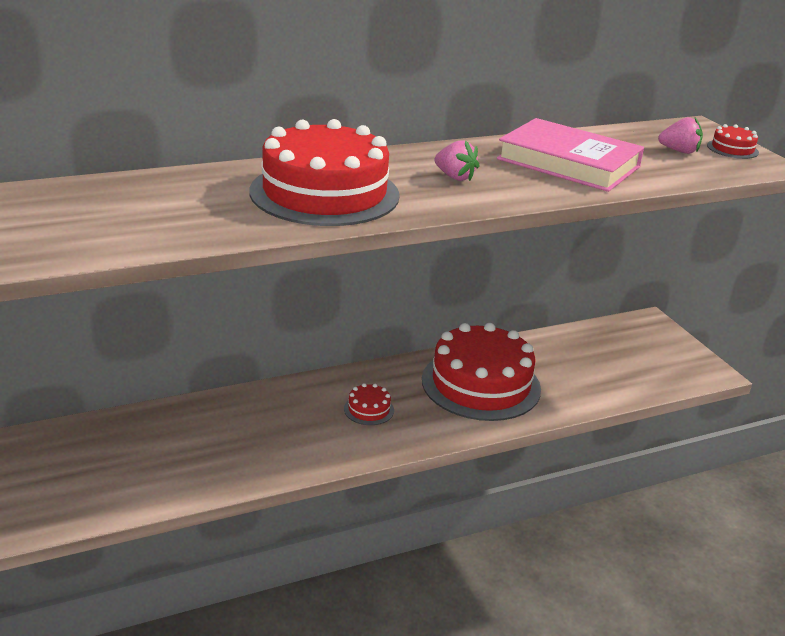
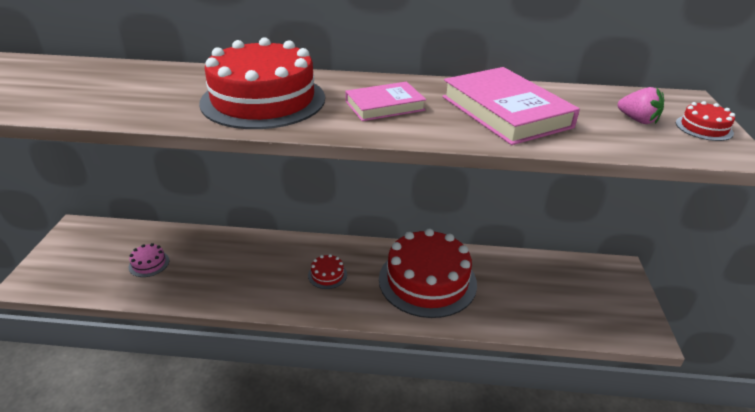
camera: 30 degrees right, 5 degrees up
pink strawberry [434,140,479,181] -> pink book [345,82,426,121]
none -> pink cake [129,243,169,277]

